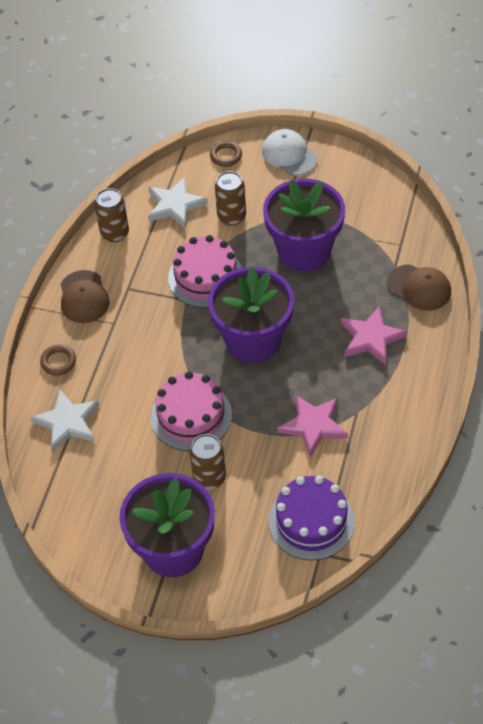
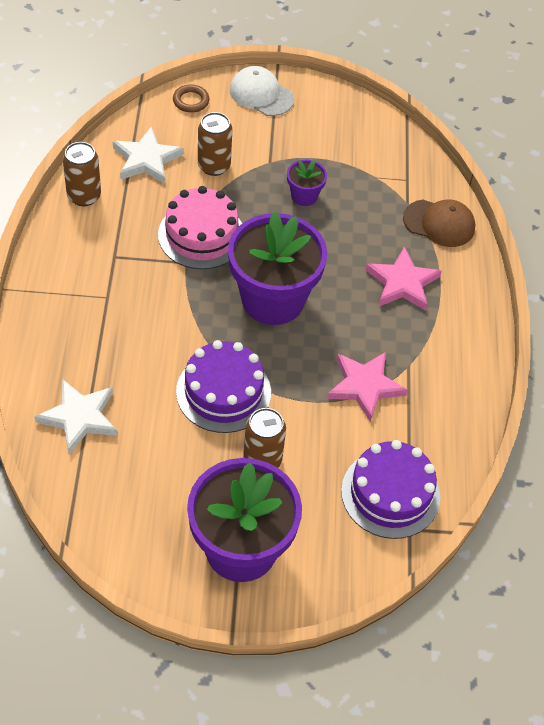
camera: 20 degrees left, 0 degrees up
brown ring [40,344,76,376] -> none
brown cap [61,270,109,323] -> none
pink cake [151,371,232,451] -> purple cake [176,340,271,433]
purple flower pot [263,179,345,272] -> purple flower pot [287,160,327,206], size x0.45

